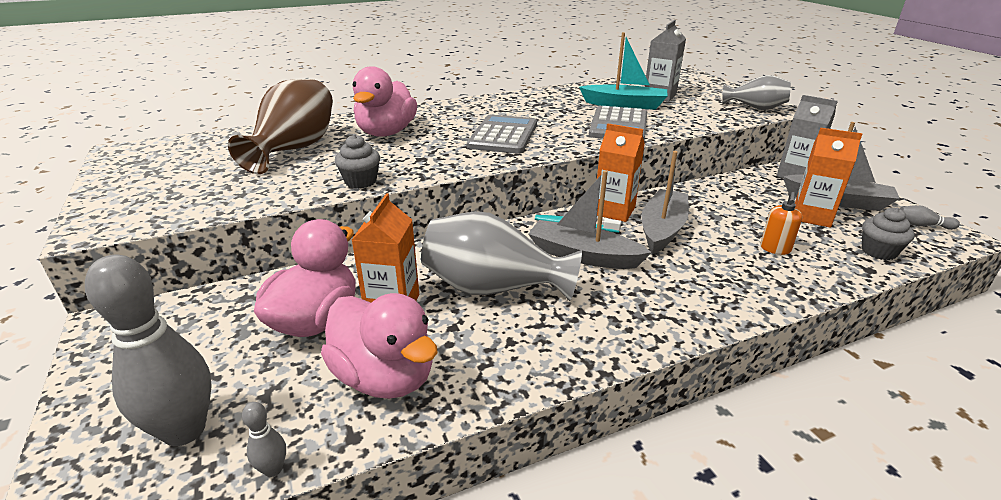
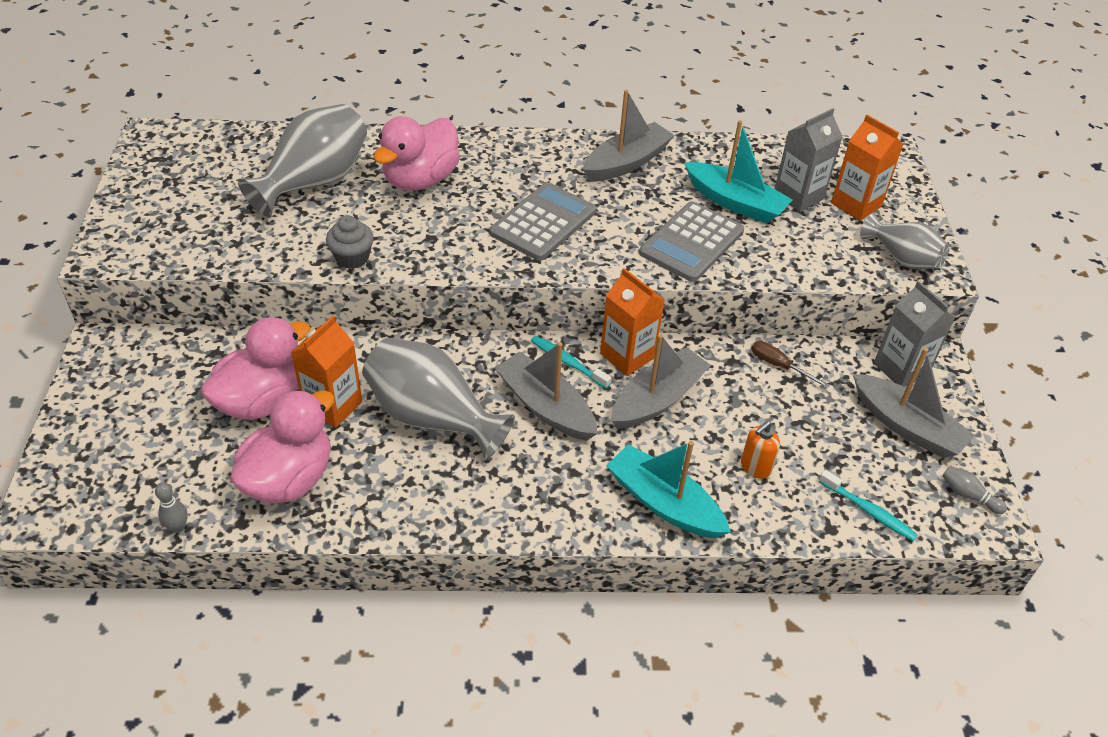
camera: 20 degrees right, 15 degrees up
grey bowling pin [85,255,212,446] -> none
brown vase [228,79,333,174] -> grey vase [238,104,367,217]
pink duck [321,293,438,399] -> pink duck turned 120 degrees counterclockwise [230,390,335,503]
orange carton [795,128,862,228] -> orange carton moved to [831,115,903,221]
grey cupcake [862,208,915,260] -> turquoise toothbrush [819,470,918,541]
none -> grey boat [583,90,675,182]
none -> turquoise boat [606,441,731,538]
none -> brown screwdriver [752,341,830,388]

